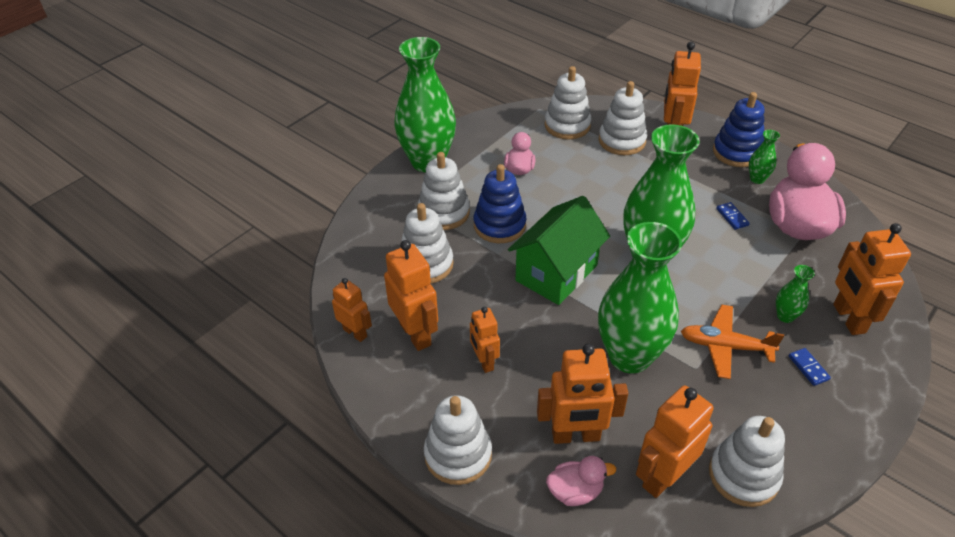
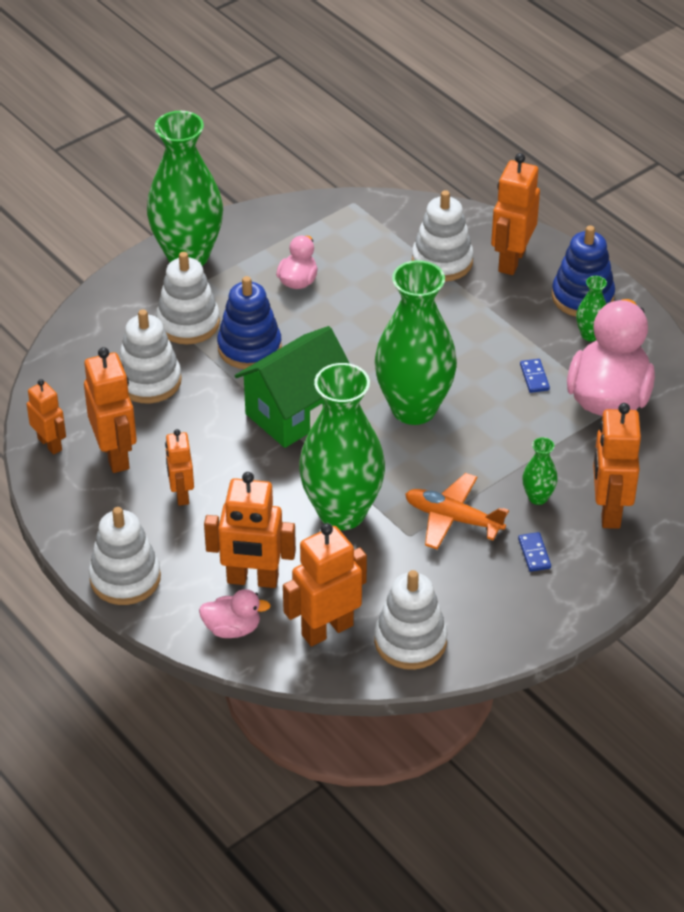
camera: 10 degrees right, 0 degrees up
white stacking toy [545,66,591,139] -> none

